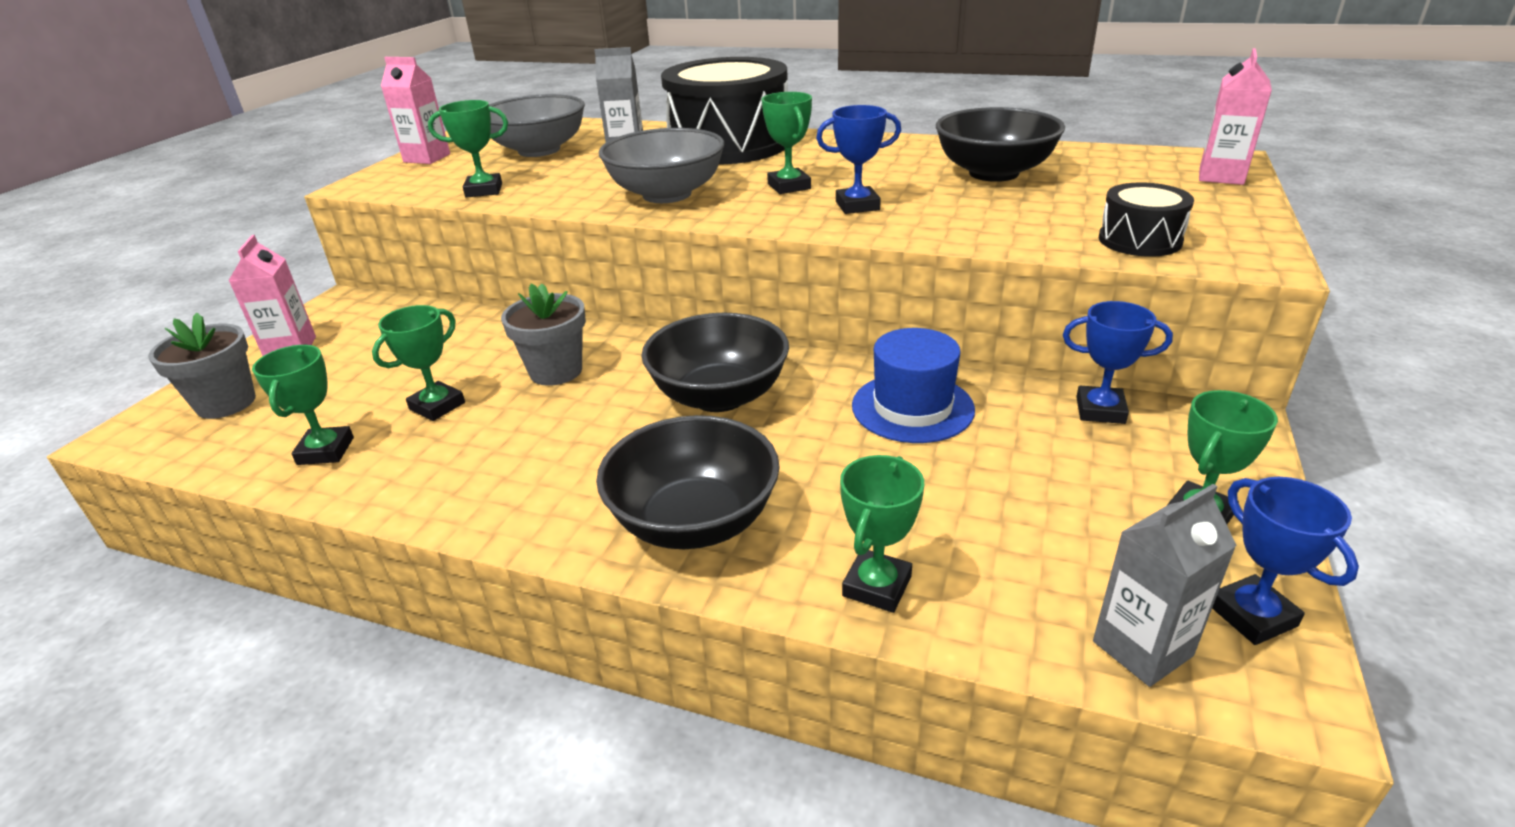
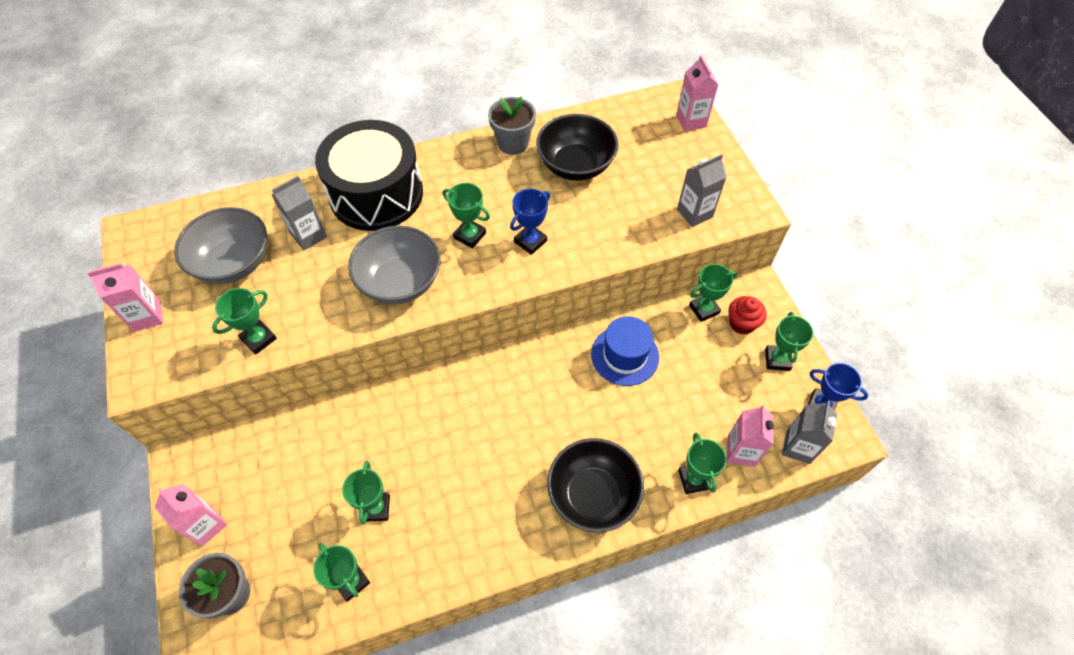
camera: 40 degrees left, 25 degrees up
grey flower pot [501,284,586,386] -> grey flower pot moved to [488,96,536,155]
black bowl [642,313,789,412] -> none
blue trophy [1063,301,1173,424] -> green trophy [689,264,737,322]
black drum [1099,182,1194,257] -> grey carton [677,154,727,227]
none -> pink carton [727,405,774,467]
none -> red cupcake [728,296,767,335]

